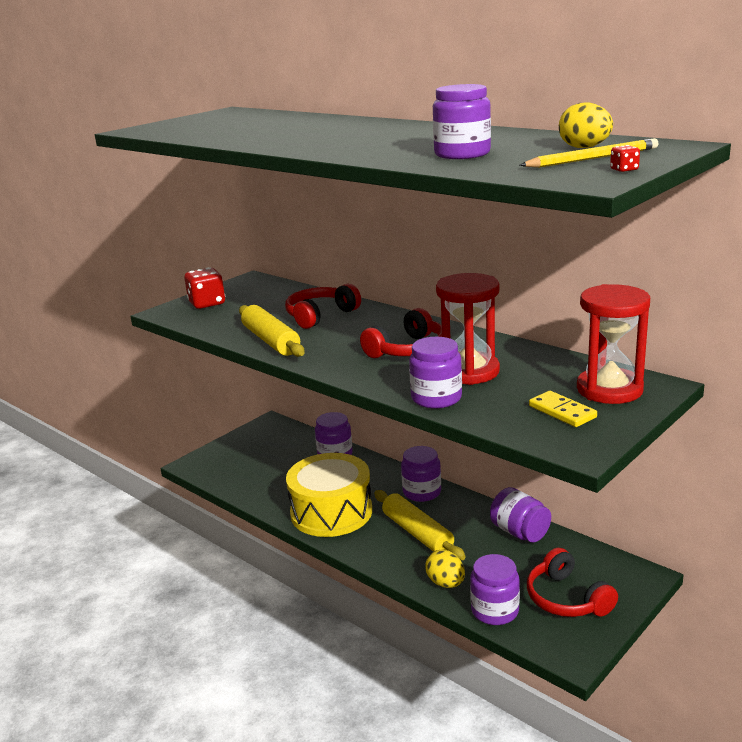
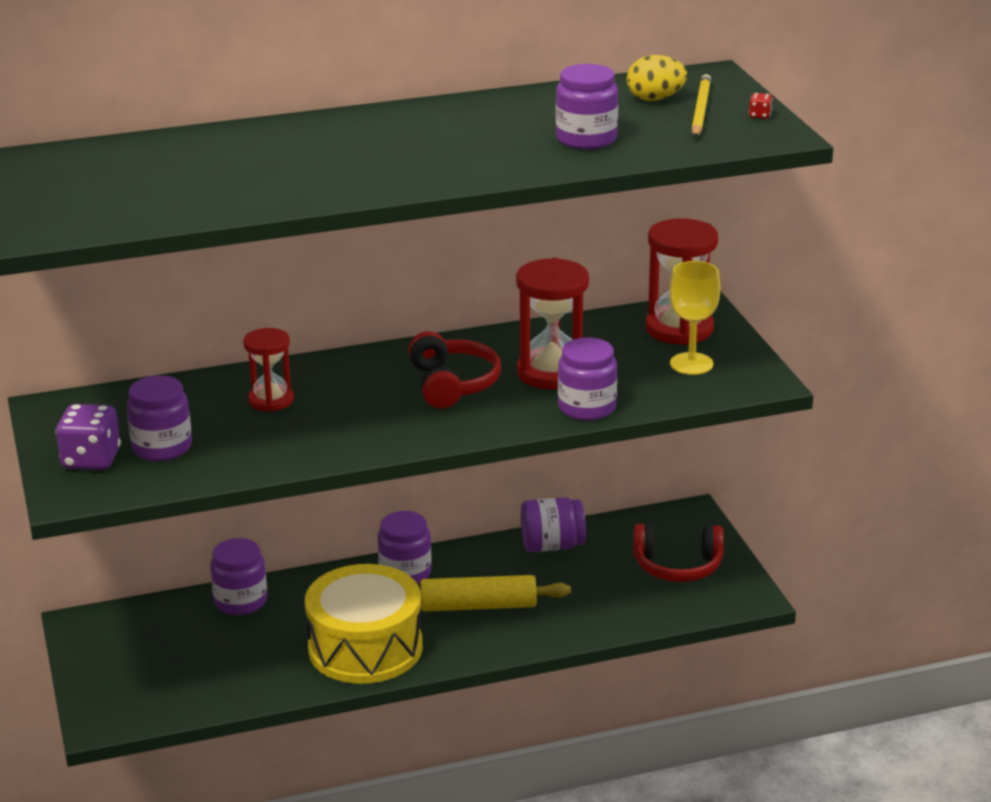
camera: 60 degrees left, 5 degrees up
red dice [185,267,225,309] -> purple dice [56,404,121,470]
yellow rolling pin [239,305,305,357] -> none
red headphones [285,284,361,329] -> red hourglass [243,328,294,412]
yellow egg [425,550,465,588] -> none
purple jar [470,554,520,625] -> purple jar moved to [127,375,192,461]
yellow domino [529,391,597,427] -> yellow goblet [670,261,720,375]

